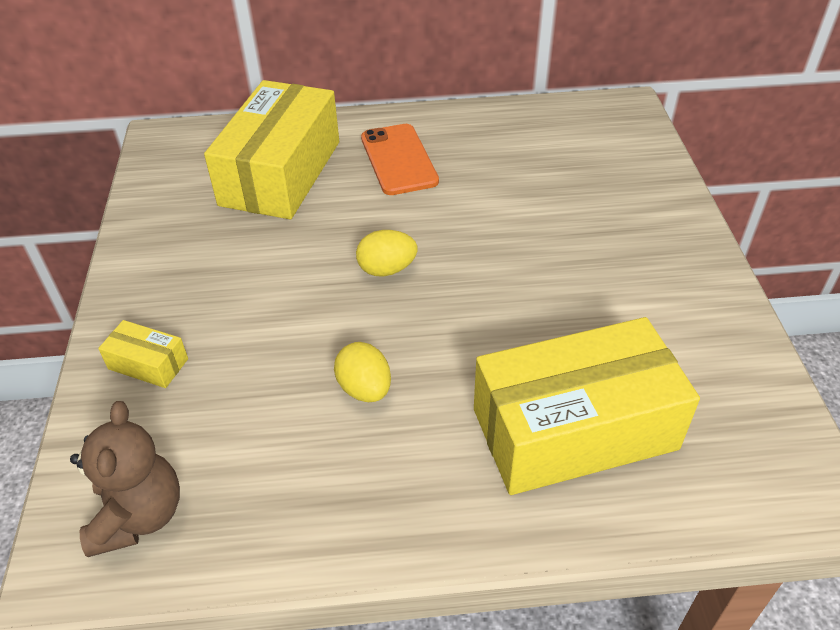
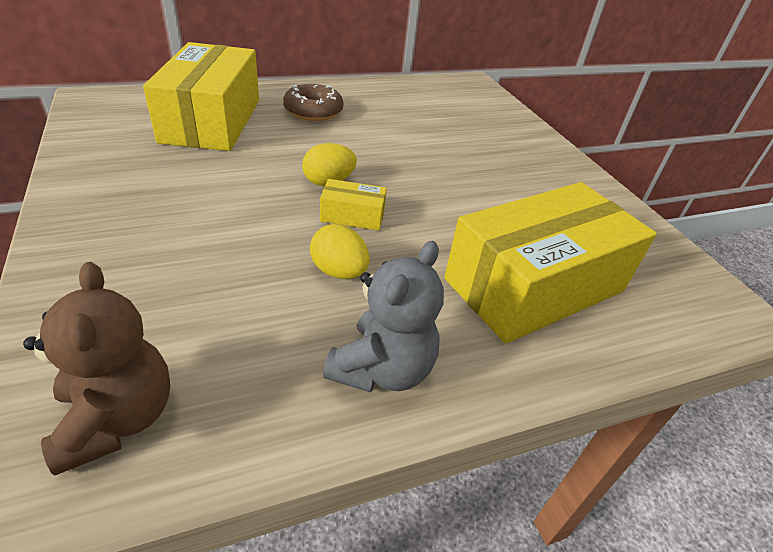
camera: 20 degrees left, 5 degrees down
yellow box [98,320,188,388] -> yellow box moved to [320,179,387,230]
orange phone [361,124,439,195] -> brown donut [283,84,344,121]
none -> grey teddy bear [323,241,444,393]

